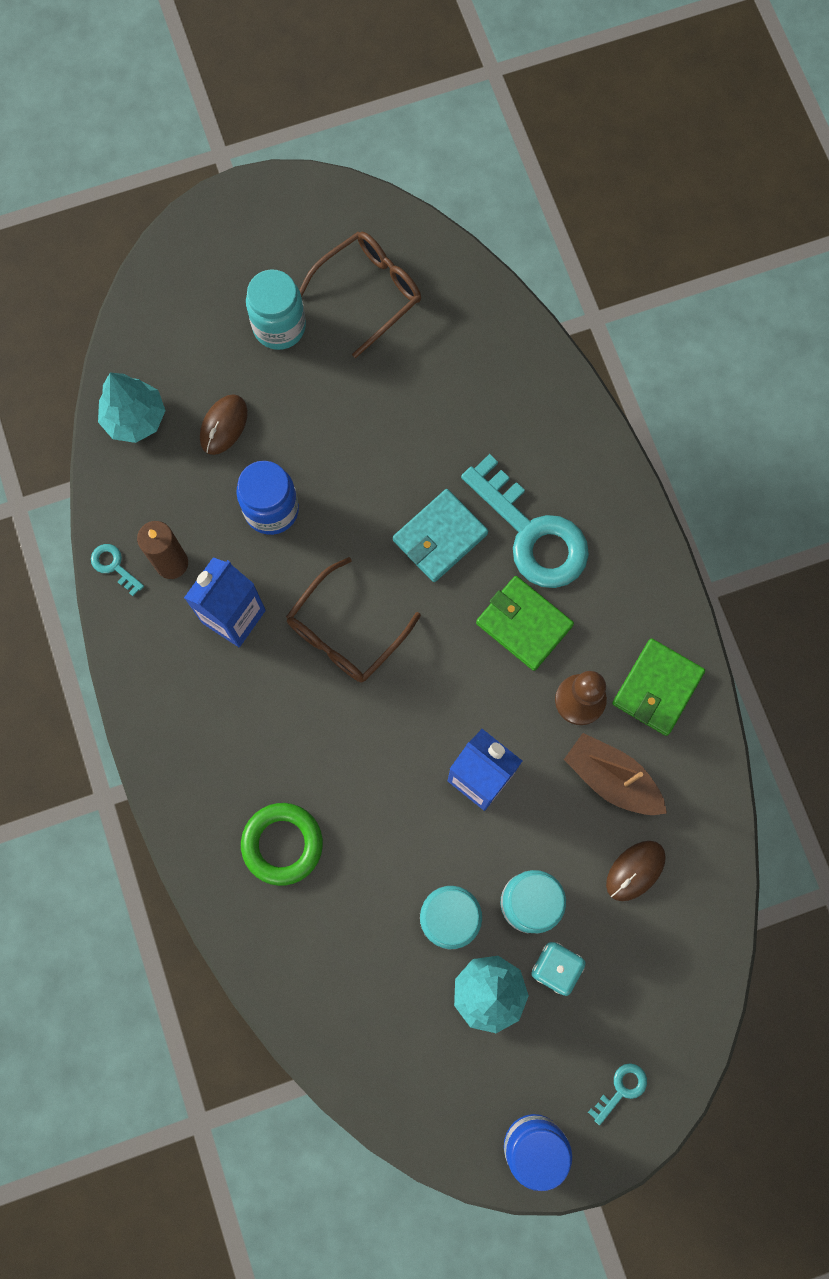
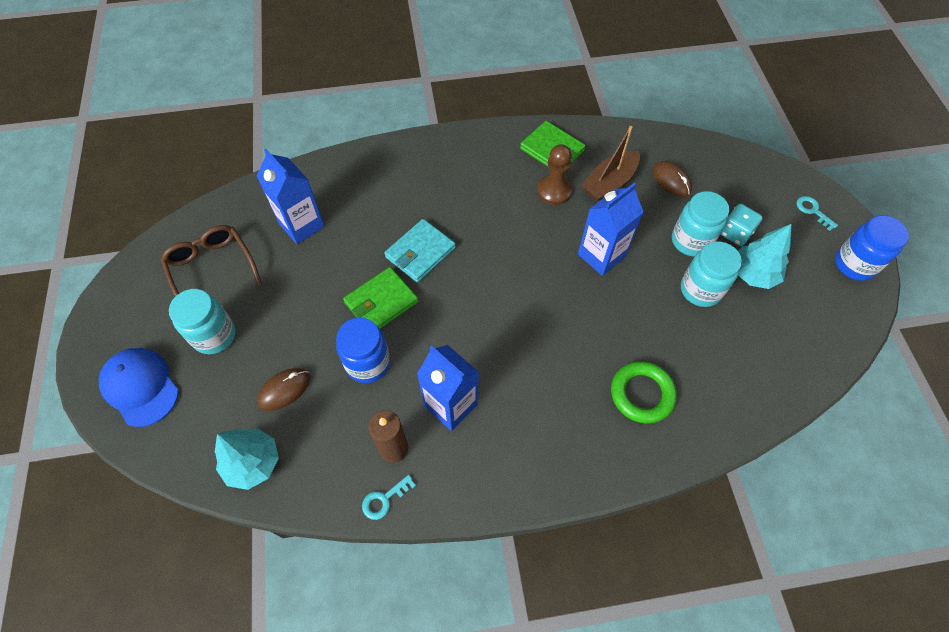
camera: 80 degrees left, 15 degrees down
brown mouse [200,394,248,455] -> brown mouse turned 75 degrees counterclockwise [257,368,310,411]
brown glasses [286,557,421,683] -> none
turquoise wallet [393,489,488,582] -> turquoise wallet turned 75 degrees clockwise [384,219,456,283]
turquoise key [461,454,589,588] -> none
green wallet [476,576,574,671] -> green wallet moved to [343,267,419,329]
none -> blue cap [99,348,179,427]
none -> blue carton [257,149,325,244]

